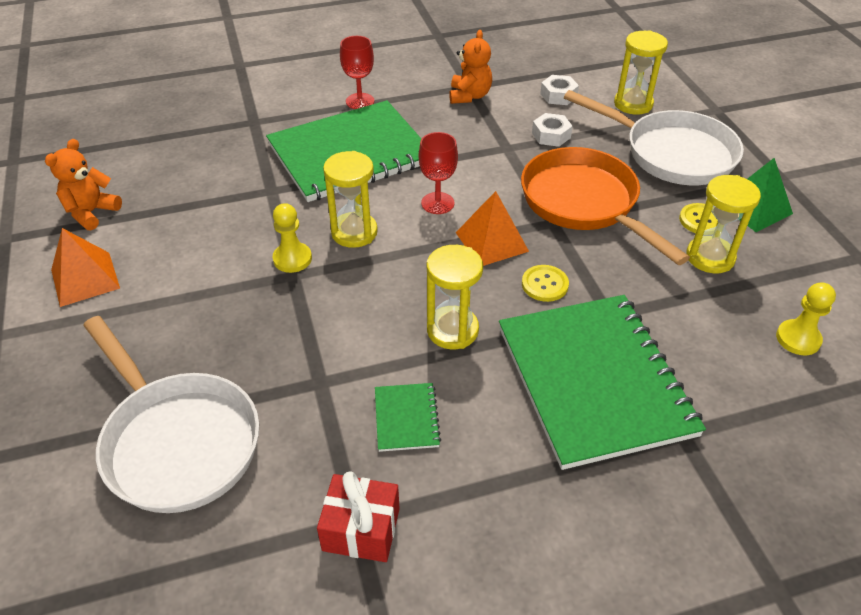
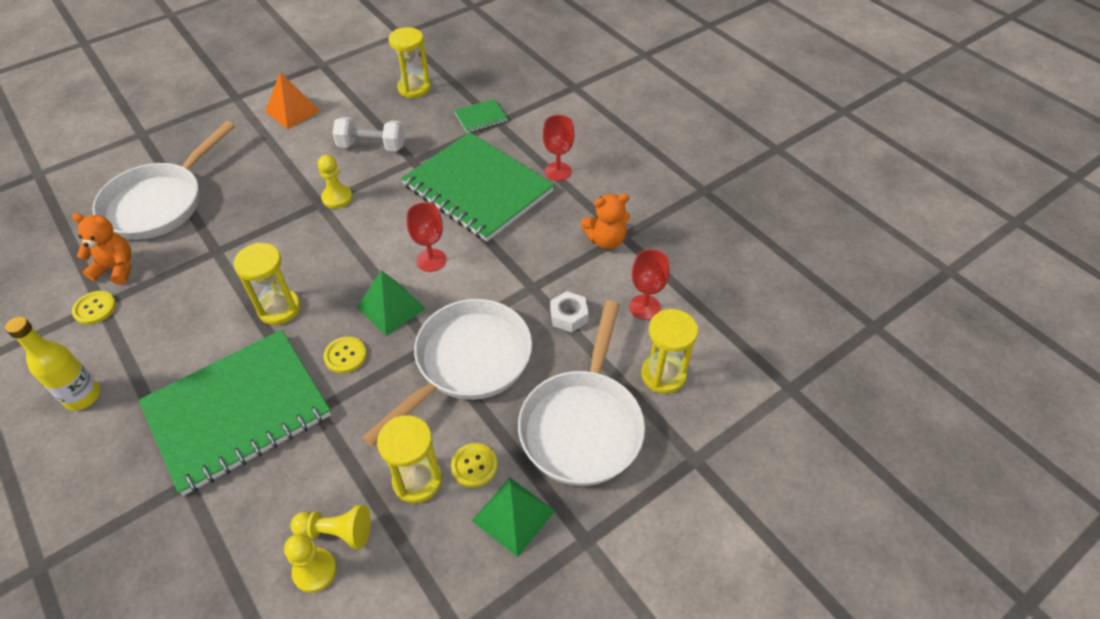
camera: 70 degrees right, 5 degrees up
orange teddy bear [45,139,122,230] -> orange teddy bear moved to [72,213,131,285]
red gift [317,471,400,562] -> yellow button [72,291,116,325]
yellow hourglass [323,151,378,248] -> yellow hourglass moved to [389,27,431,98]
green notebook [375,383,441,452] -> green notebook moved to [454,99,508,133]
orange pyramid [456,191,529,266] -> green pyramid [357,270,426,336]
orange pan [521,147,690,265] -> white pan [362,299,532,447]
white nut [540,75,579,105] -> red goblet [629,249,670,320]
none -> yellow bottle [5,317,100,411]
none -> yellow pawn [291,505,371,549]
none -> white dumbbell [333,117,405,151]

